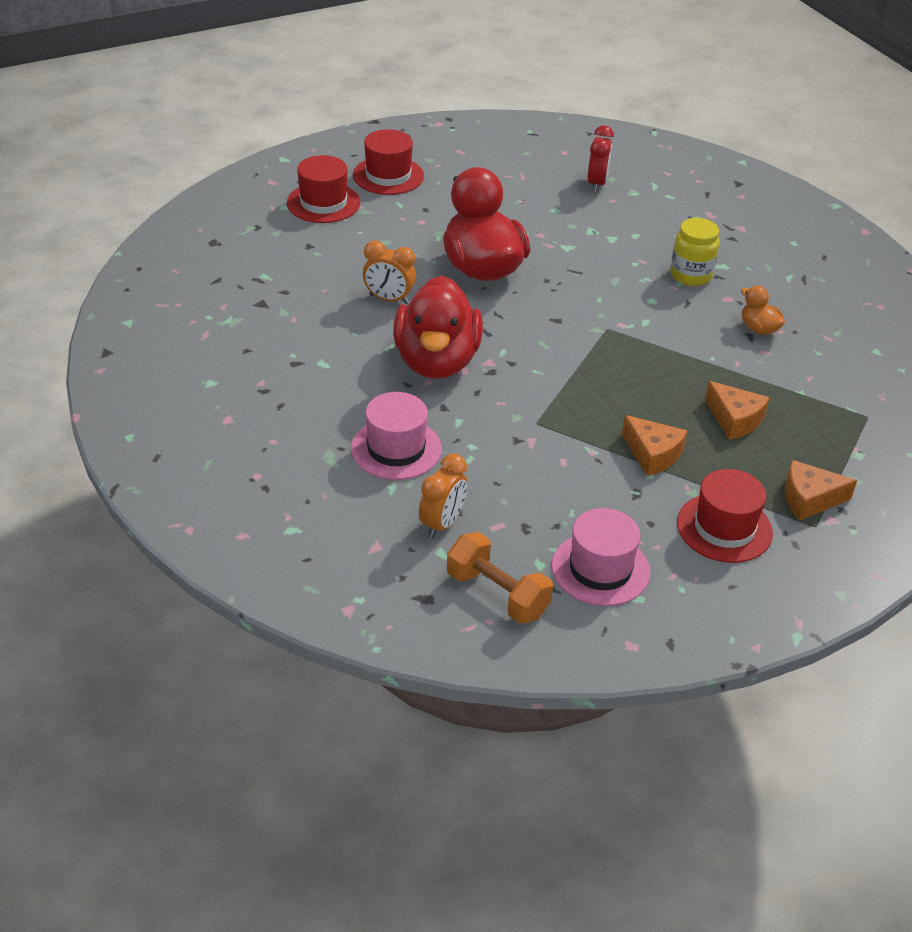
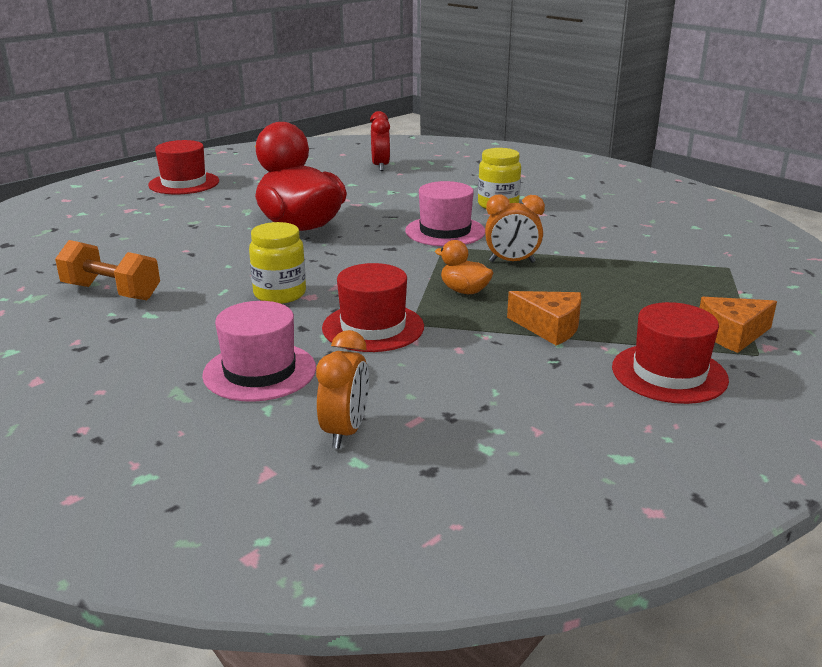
camera: 15 degrees left, 15 degrees down
red hat [287,155,360,223] -> red hat moved to [322,263,424,352]
orange clock [363,240,416,304] -> orange clock moved to [485,195,545,263]
red duck [393,276,483,379] -> yellow jar [249,222,306,304]
orange dumbbell [447,532,553,624] -> orange dumbbell moved to [55,240,160,300]
pink hat [551,508,650,606] -> pink hat moved to [405,181,485,246]
orange cheese [705,381,770,440] -> none
orange duck [741,286,785,335] -> orange duck moved to [435,240,493,294]

